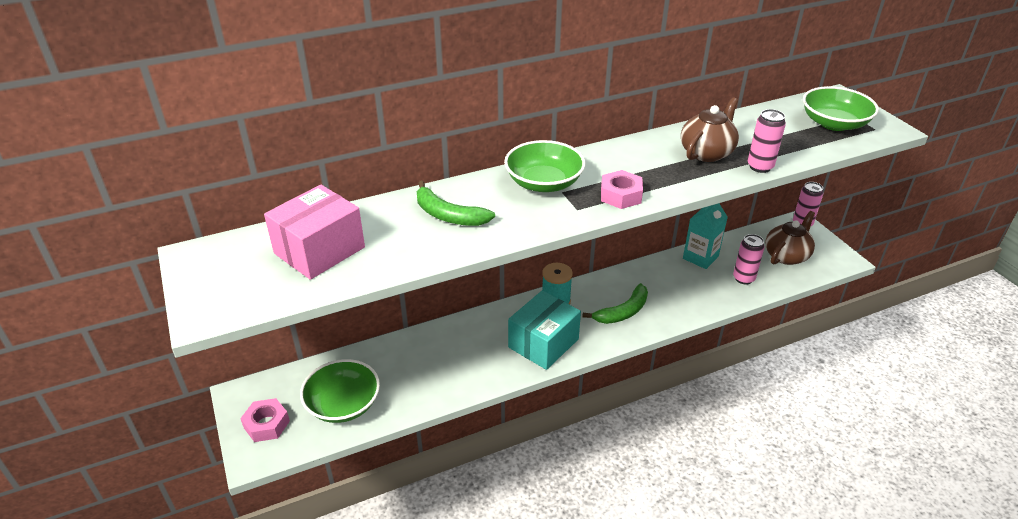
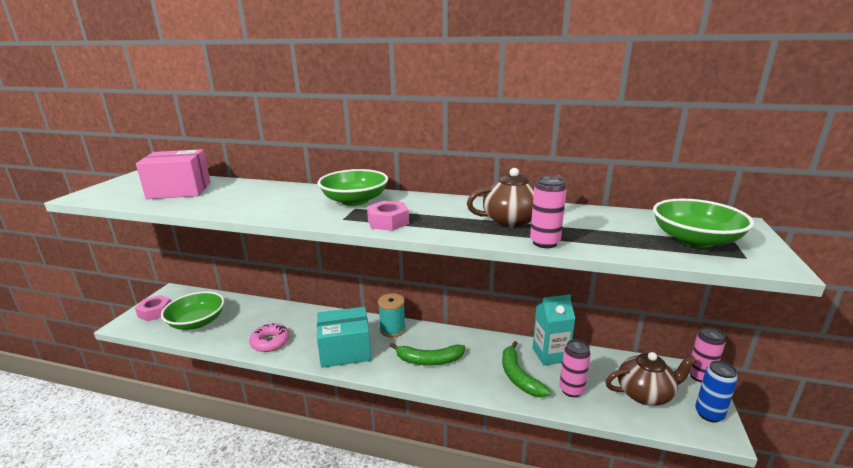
camera: 40 degrees right, 15 degrees down
green banana [417,180,495,226] -> green banana moved to [502,341,551,397]
none -> pink donut [249,323,290,352]
none -> blue can [695,361,738,423]

